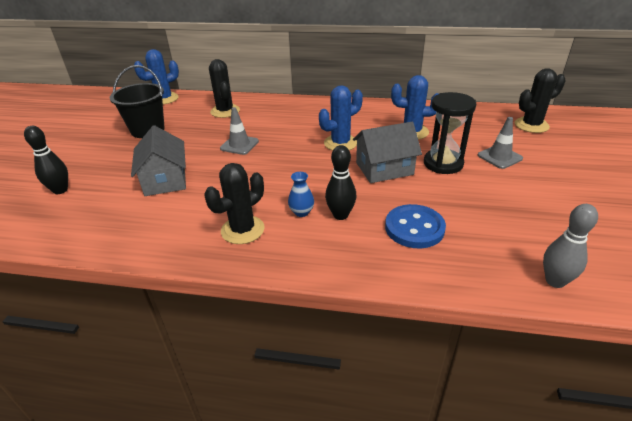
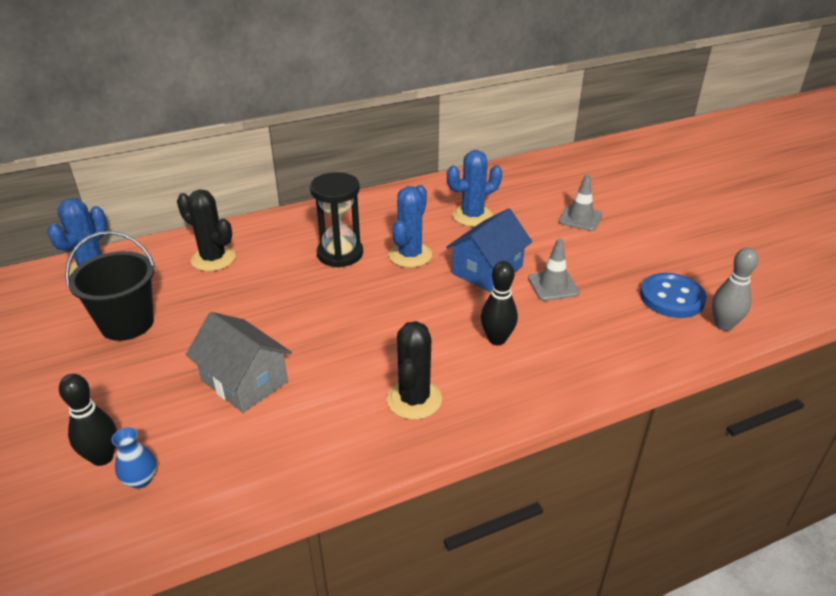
camera: 35 degrees left, 0 degrees up
grey traffic cone [220,107,259,155] -> grey traffic cone moved to [528,238,580,301]
blue vase [288,172,314,217] -> blue vase moved to [111,427,157,488]
grey house [353,122,422,183] -> blue house [446,208,532,292]
blue button [385,204,446,248] -> blue button moved to [640,273,707,318]
black hourglass [424,92,476,174] -> black hourglass moved to [310,172,363,267]
black cactus [515,68,566,133] -> none

